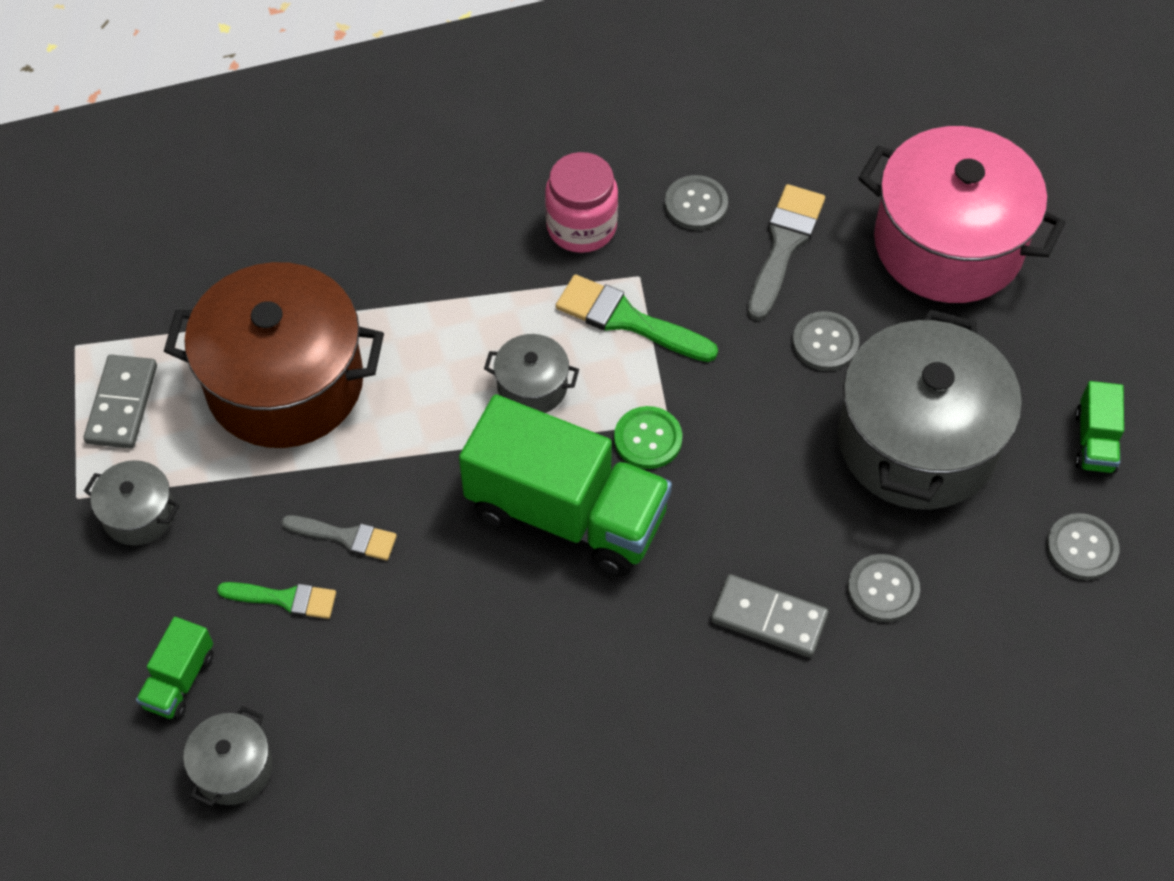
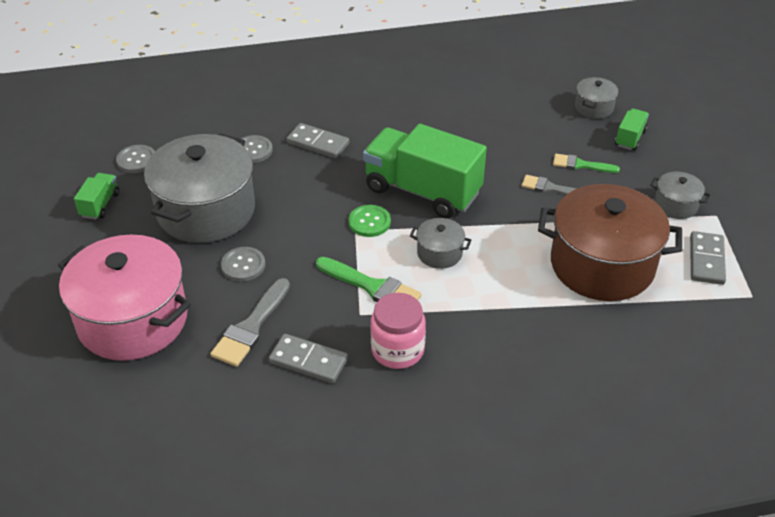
camera: 175 degrees left, 15 degrees down
grey button [665,175,728,230] -> grey domino [269,334,348,383]

